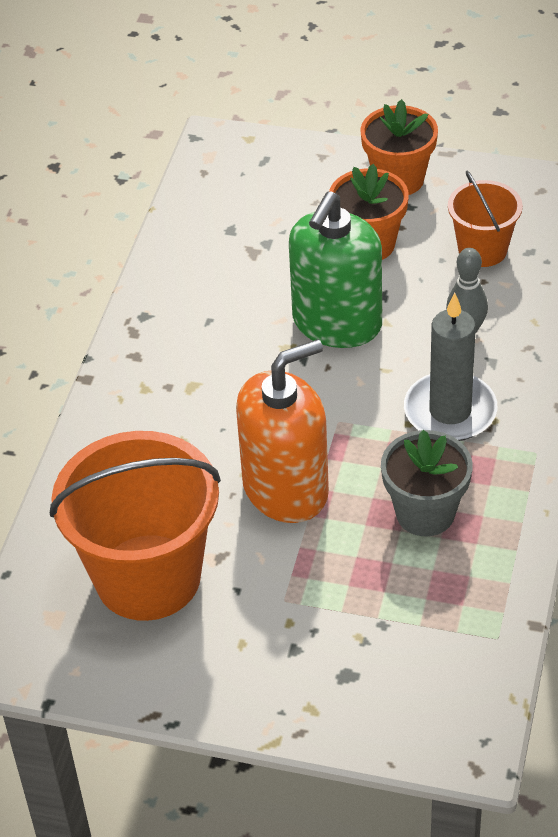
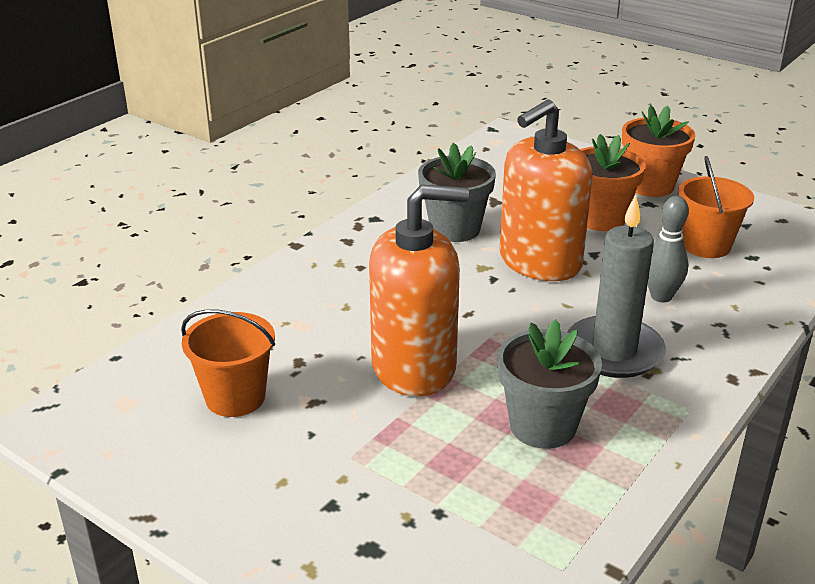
camera: 20 degrees right, 15 degrees down
orange bucket [50,431,221,621] -> orange bucket [181,309,275,417], size x0.53
green soap dispenser [289,191,382,348] -> orange soap dispenser [500,100,592,281]
none -> grey flower pot [418,143,496,242]

